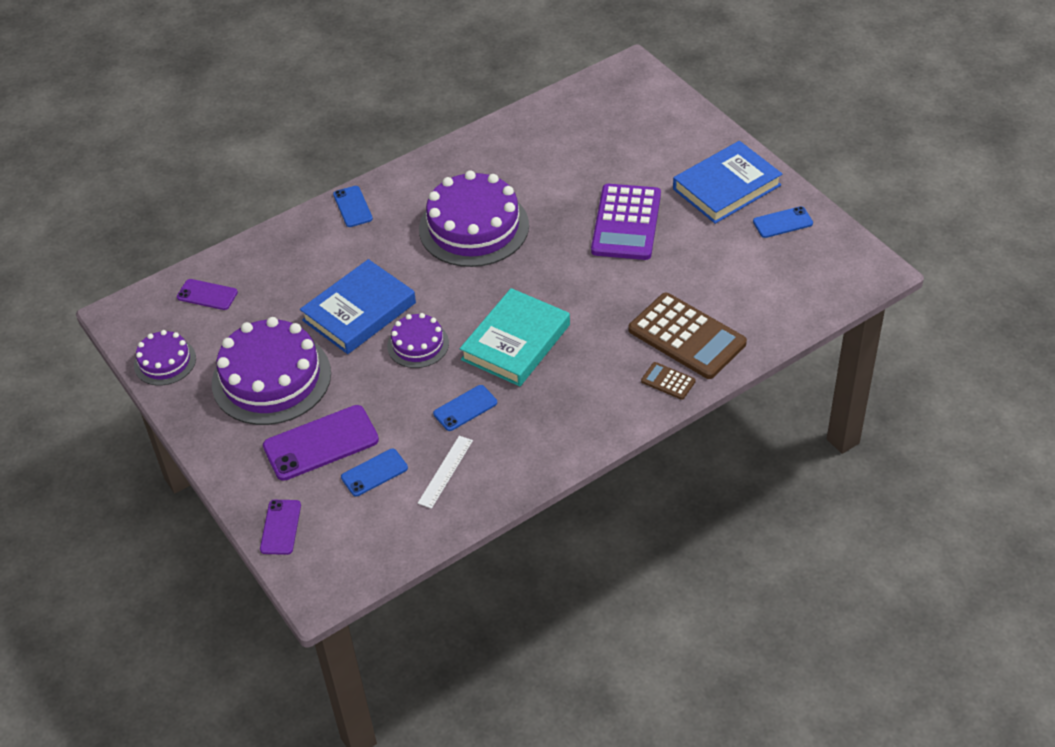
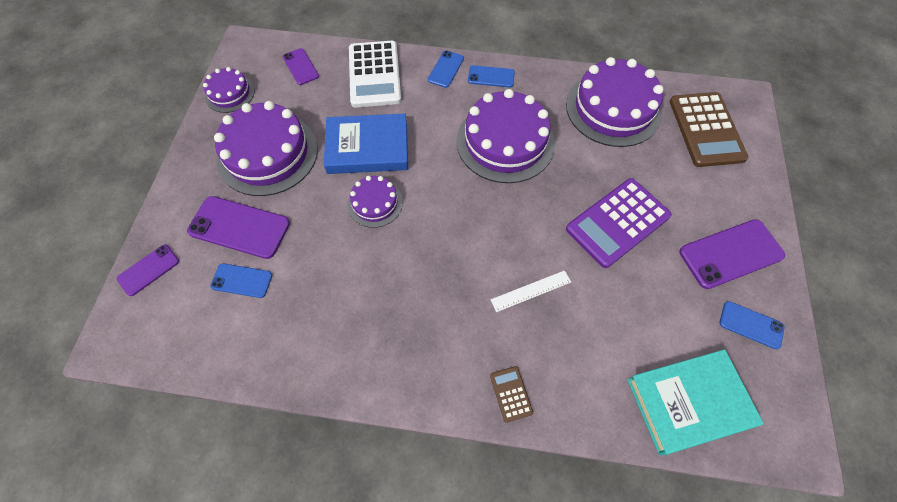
camera: 40 degrees right, 15 degrees up
white ruler [418,436,473,509] -> white ruler moved to [491,270,571,312]
blue phone [433,385,497,431] -> blue phone moved to [468,65,515,87]
turquoise book [460,288,570,386] -> turquoise book moved to [627,349,764,455]
brown calculator [628,293,747,379] -> brown calculator moved to [669,92,748,167]
blue book [673,141,782,224] -> purple phone [679,219,785,289]
none -> white calculator [349,41,401,108]
none -> purple cake [566,57,664,147]

